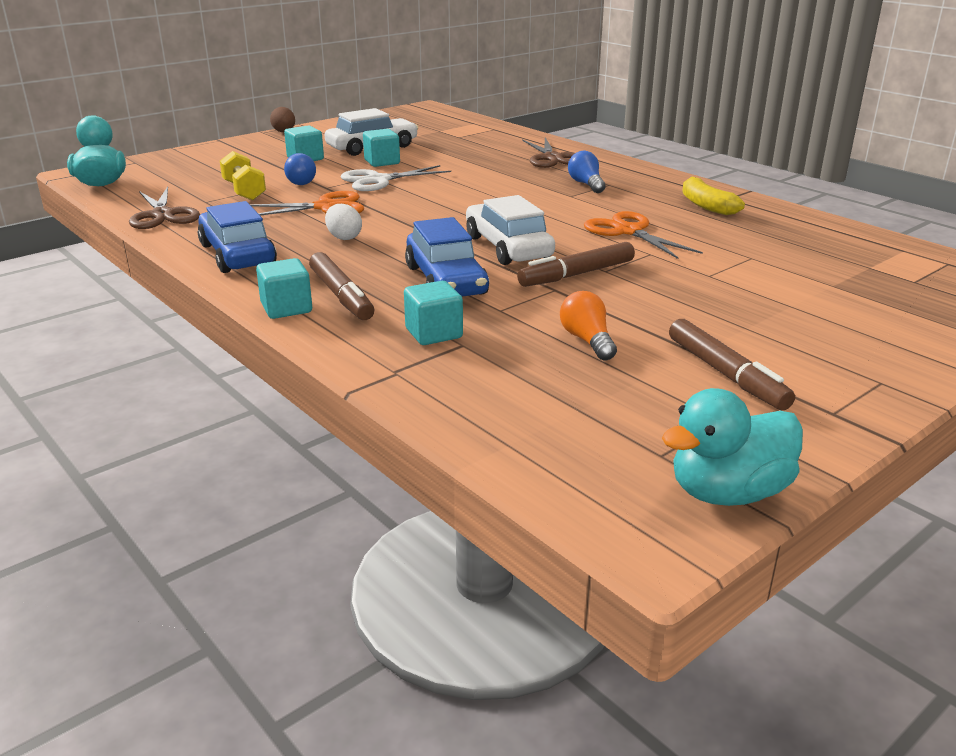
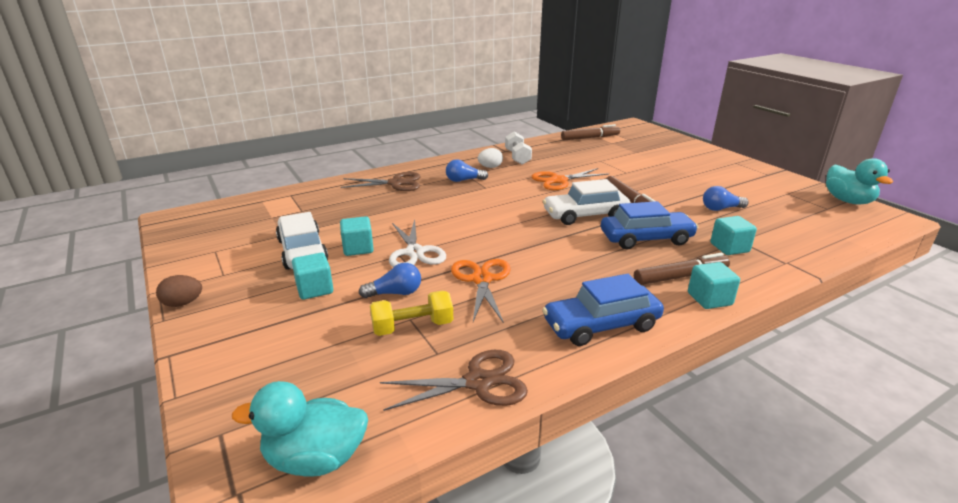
camera: 80 degrees left, 0 degrees up
white egg [325,204,362,240] -> white egg moved to [478,148,503,168]
orange light bulb [560,291,617,360] -> blue light bulb [703,186,748,211]
brown marker [669,319,795,410] -> brown marker moved to [561,124,620,140]
yellow banana [682,177,745,215] -> white dumbbell [505,132,532,165]

